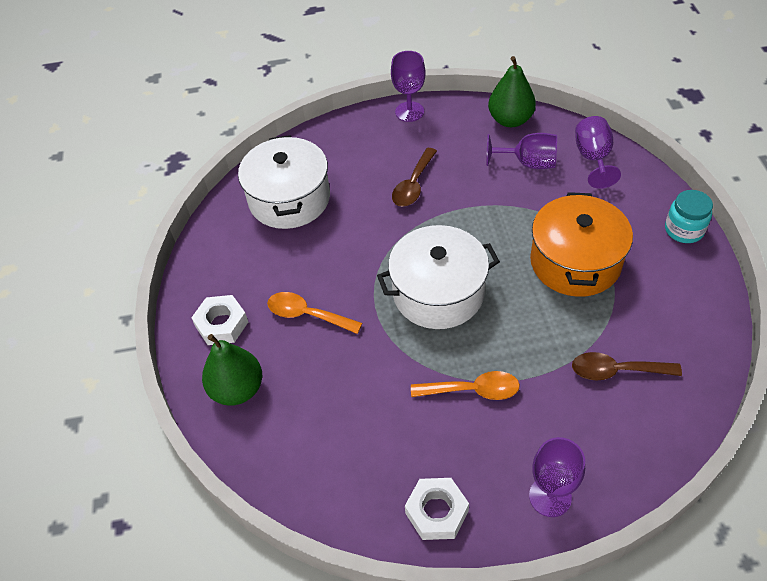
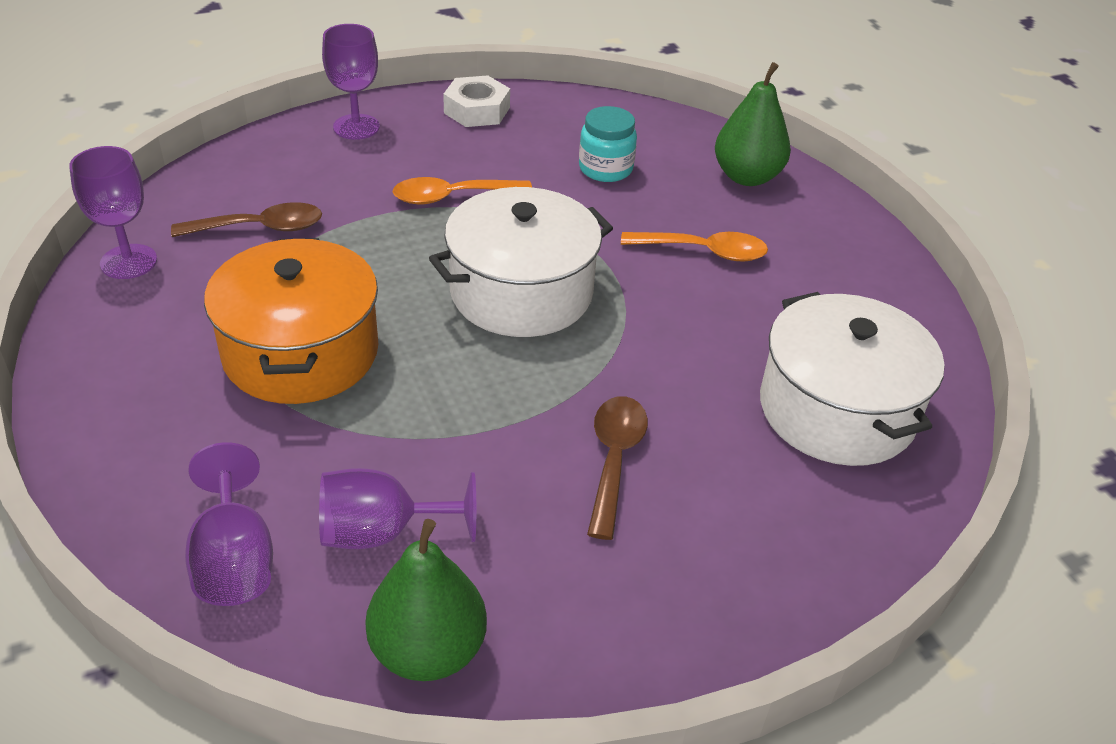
camera: 160 degrees right, 10 degrees down
white nut [191,295,248,345] -> none
purple goblet [391,51,426,122] -> purple goblet moved to [69,146,157,279]
turquoise jar [665,190,713,243] -> turquoise jar moved to [579,106,637,182]

